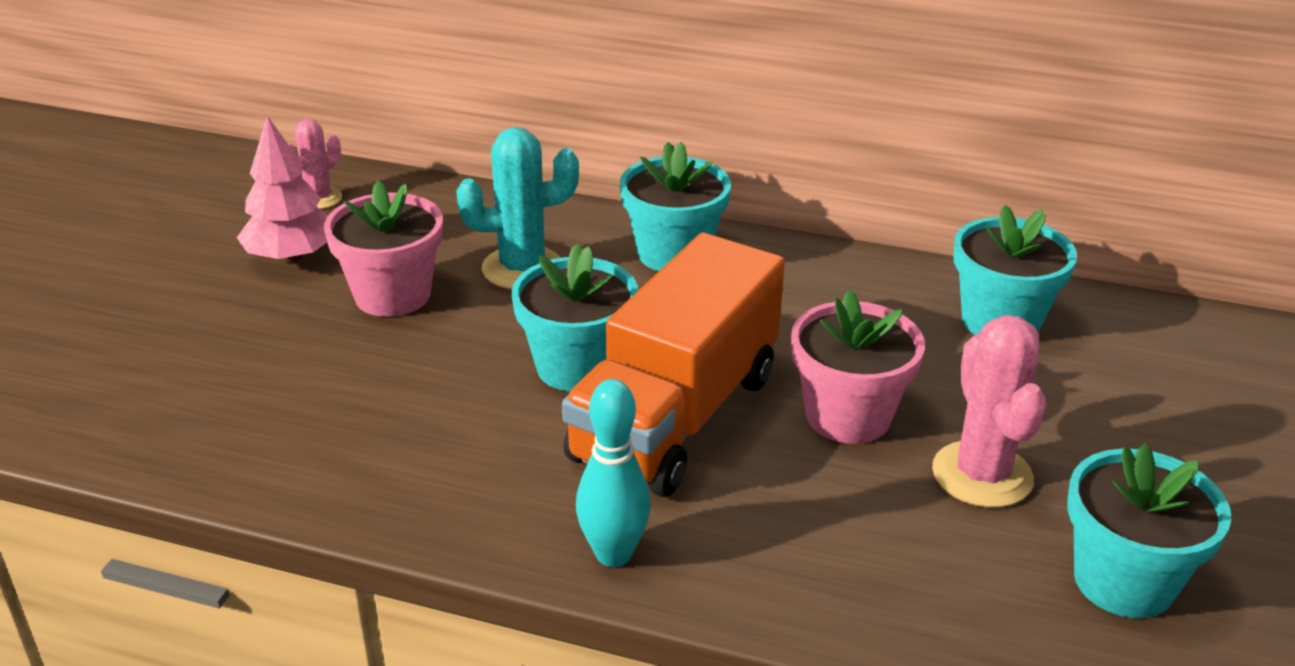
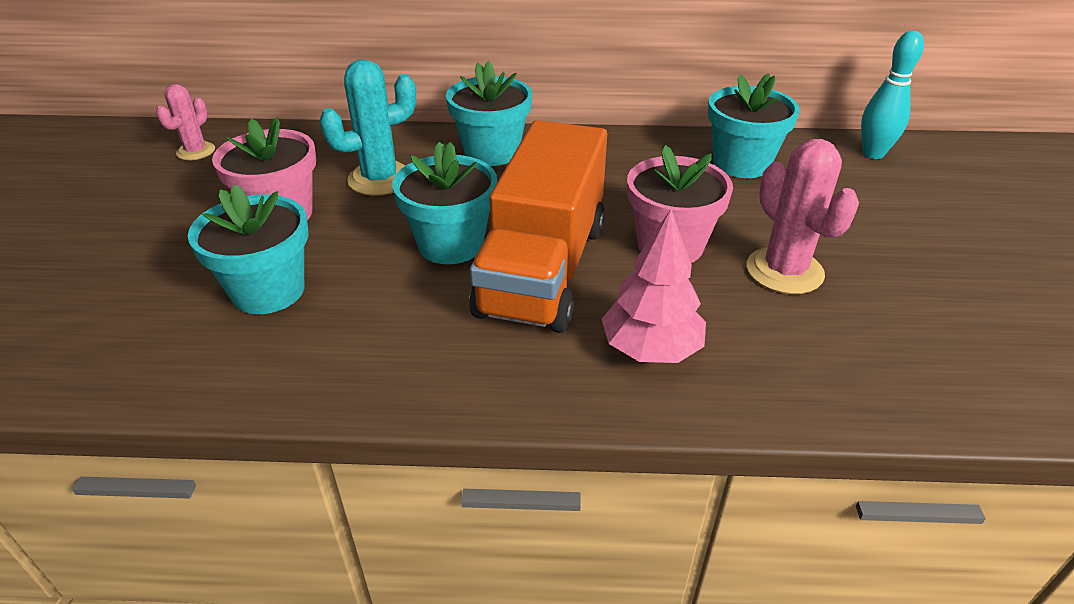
camera: 15 degrees left, 5 degrees up
pink tree [237,115,328,263] -> pink tree moved to [601,209,706,363]
turquoise bowling pin [576,379,651,567] -> turquoise bowling pin moved to [861,31,924,159]
turquoise flower pot [1067,443,1232,618] -> turquoise flower pot moved to [188,184,308,314]

